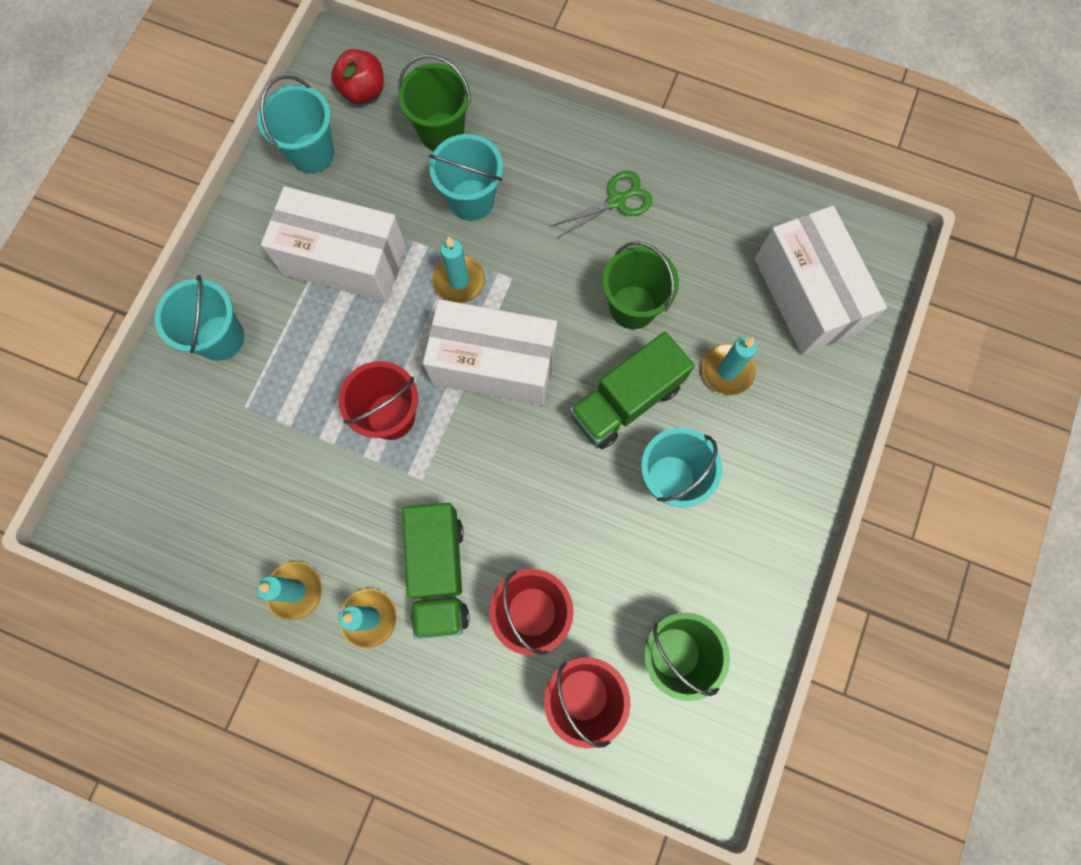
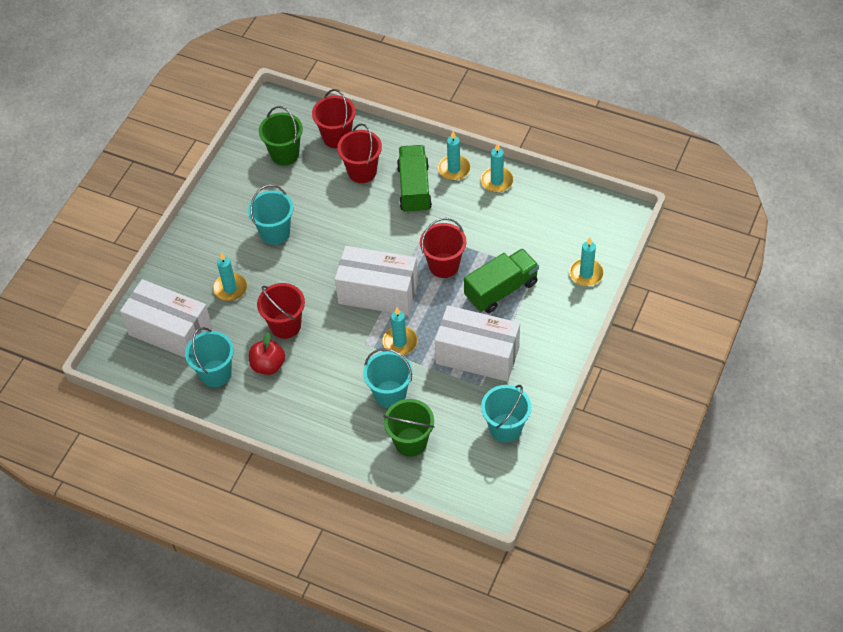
camera: 175 degrees left, 20 degrees down
turquoise bucket [155,275,244,361] -> turquoise bucket moved to [185,327,234,387]
red apple [331,49,384,104] -> red apple moved to [249,332,285,375]
green scissors [551,171,653,238] -> none
green truck [569,332,695,449] -> green truck moved to [464,248,539,313]
green bucket [602,241,679,329] -> red bucket [257,283,305,339]
white box [755,205,887,355] -> white box turned 45 degrees counterclockwise [120,279,212,358]
none -> turquoise candle [569,238,604,286]

